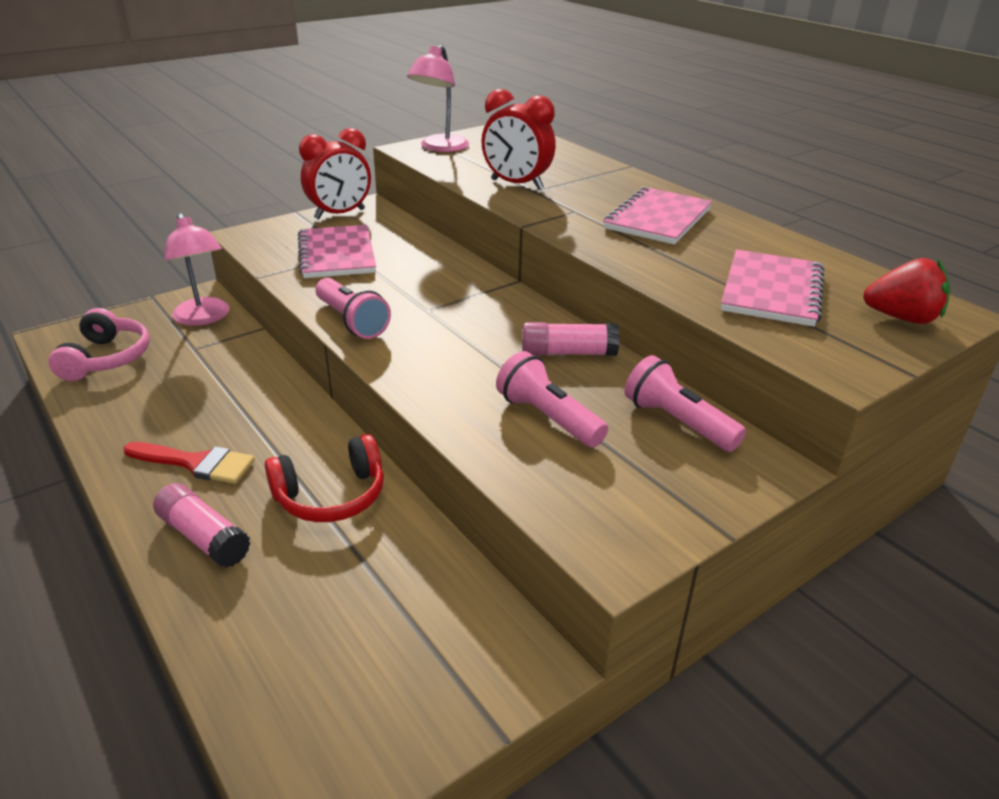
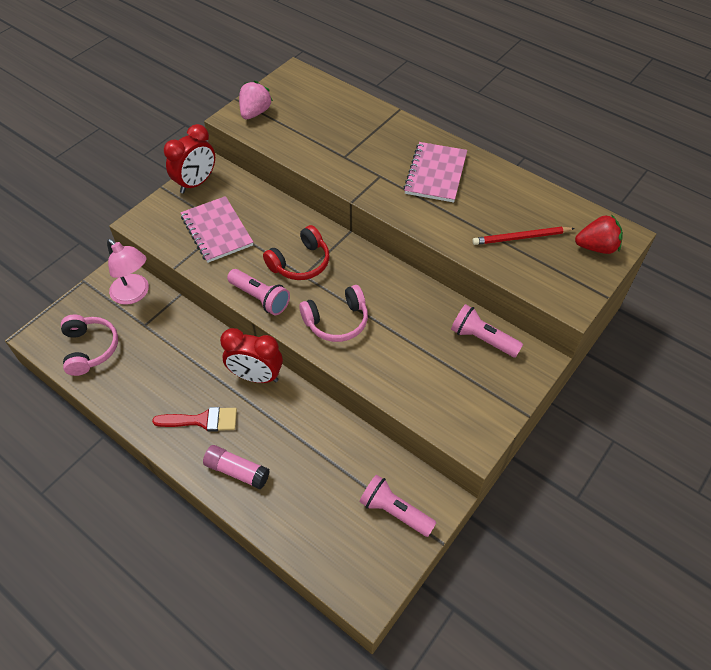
camera: 15 degrees left, 20 degrees up
red headphones [265,434,384,522] -> red headphones moved to [263,225,329,280]
pink lamp [407,45,469,152] -> pink strawberry [239,81,273,119]
red clock [481,89,556,190] -> red clock moved to [220,328,283,383]
pink flashlight [496,351,608,447] -> pink flashlight moved to [360,475,436,537]
pink glue stick [522,322,620,356] -> none
pink notebook [721,249,824,327] -> red pencil [472,227,575,245]
none -> pink headphones [299,285,368,342]

